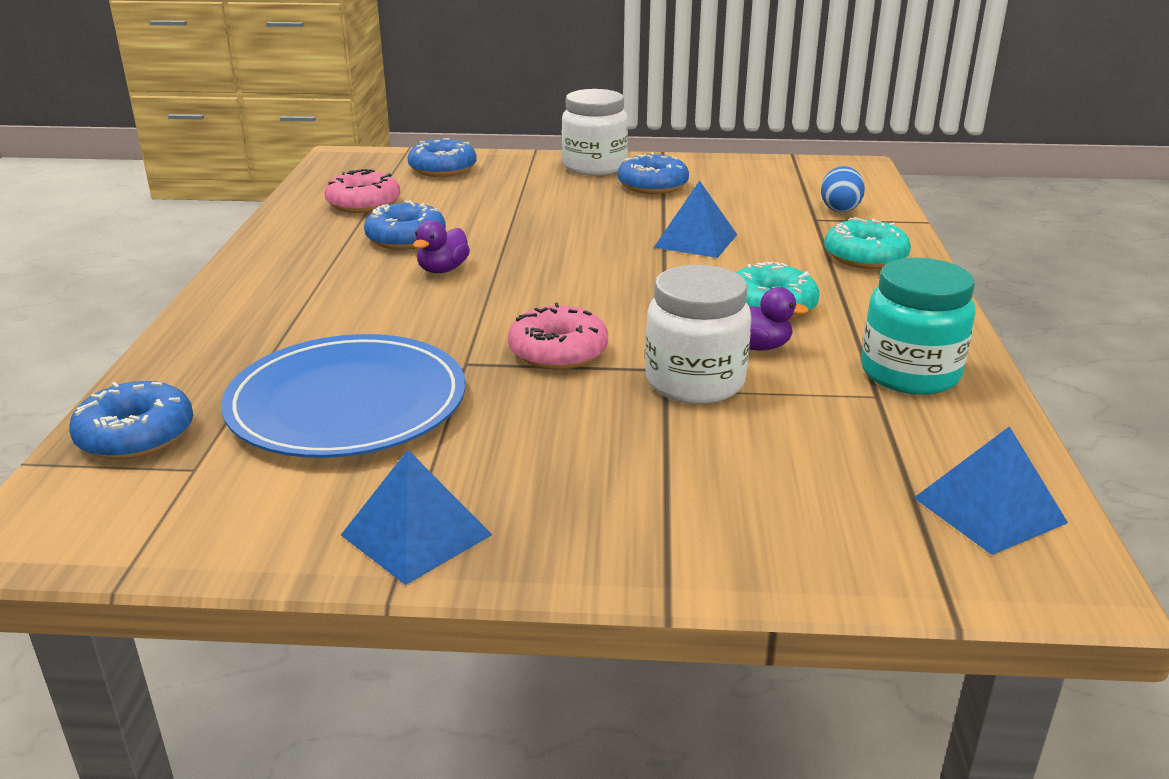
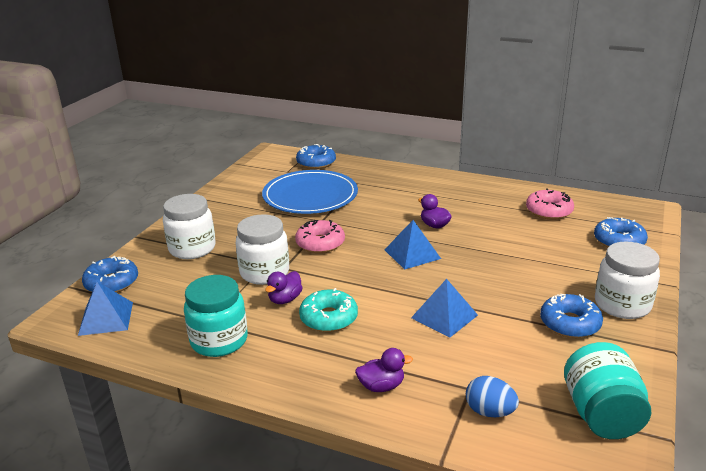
camera: 110 degrees right, 0 degrees up
blue pyramid [341,450,492,585] -> blue pyramid moved to [384,220,441,270]
blue donut [364,200,446,250] -> blue donut moved to [82,256,138,293]
turquoise donut [824,217,911,269] -> purple duck [355,348,413,392]
none -> white jar [163,194,216,259]
none -> turquoise jar [564,342,651,439]

